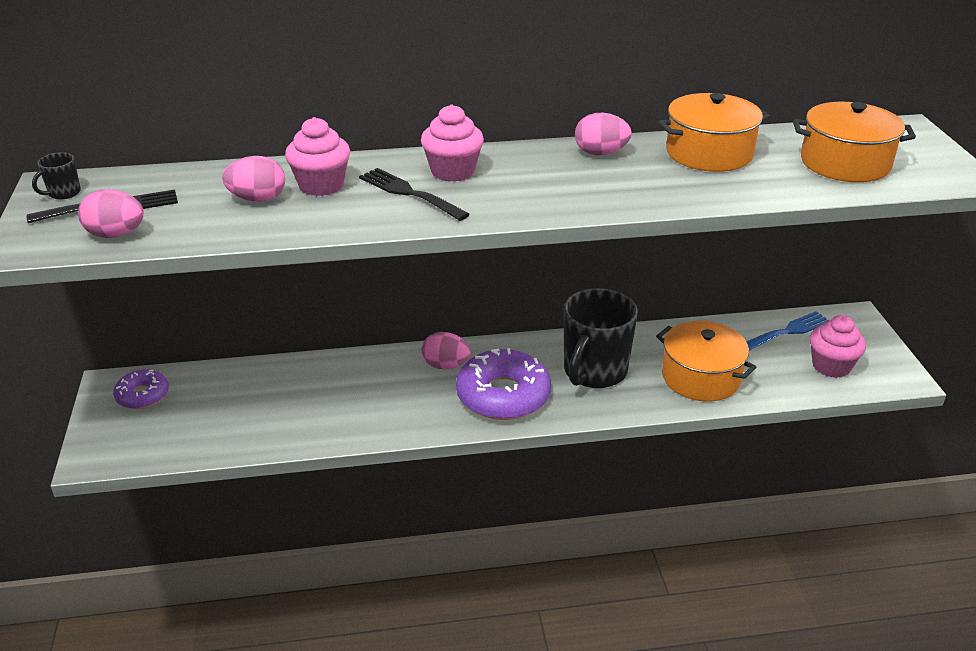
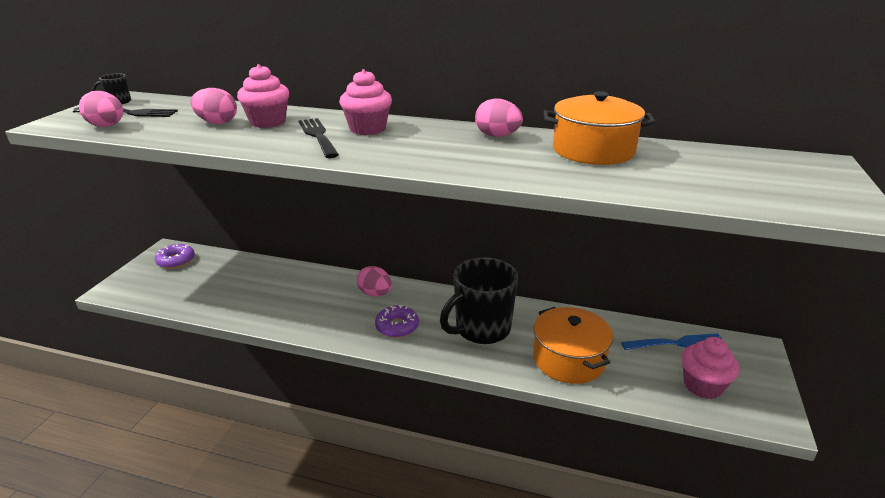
camera: 25 degrees right, 5 degrees down
purple donut [456,348,551,420] -> purple donut [375,305,419,338], size x0.56
orange pot [793,102,916,182] -> none

